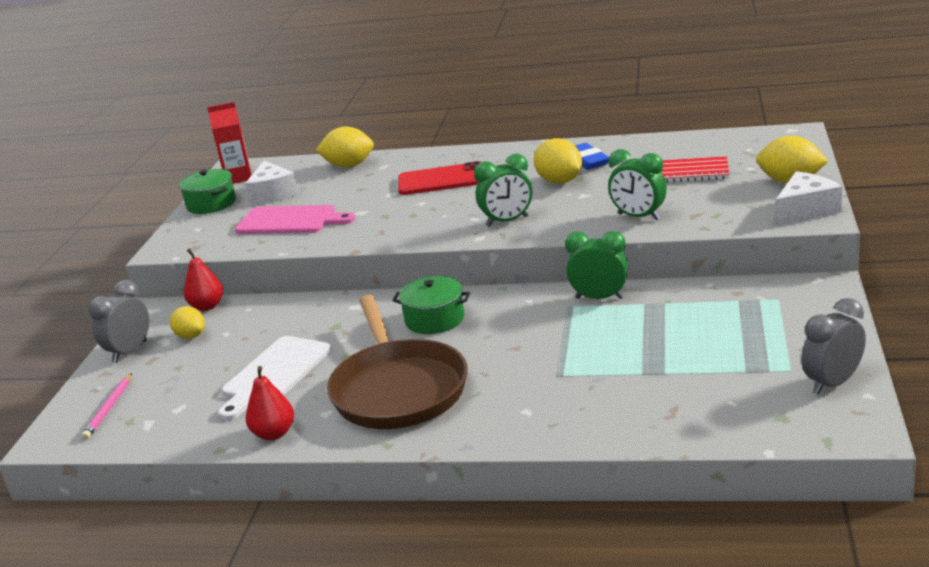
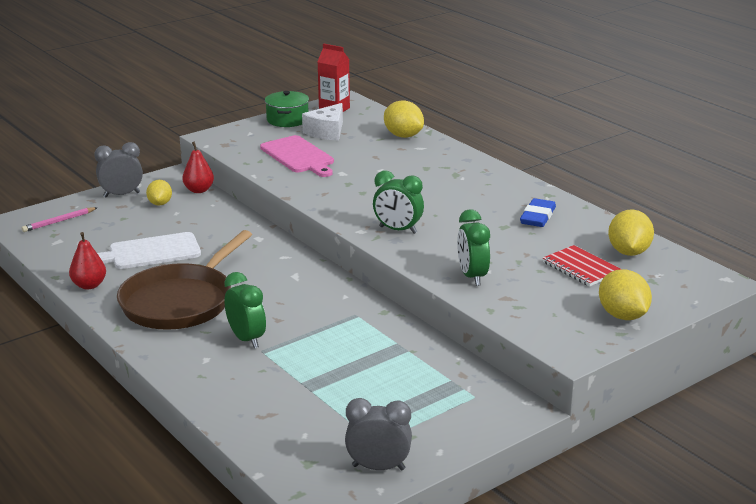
camera: 40 degrees right, 0 degrees up
green pot [392,276,470,334] -> none
red phone [398,161,481,195] -> none
yellow lemon [534,138,582,184] -> yellow lemon moved to [608,209,654,256]
green clock [565,231,628,299] -> green clock moved to [224,272,266,348]
white cheese [776,171,842,225] -> none

